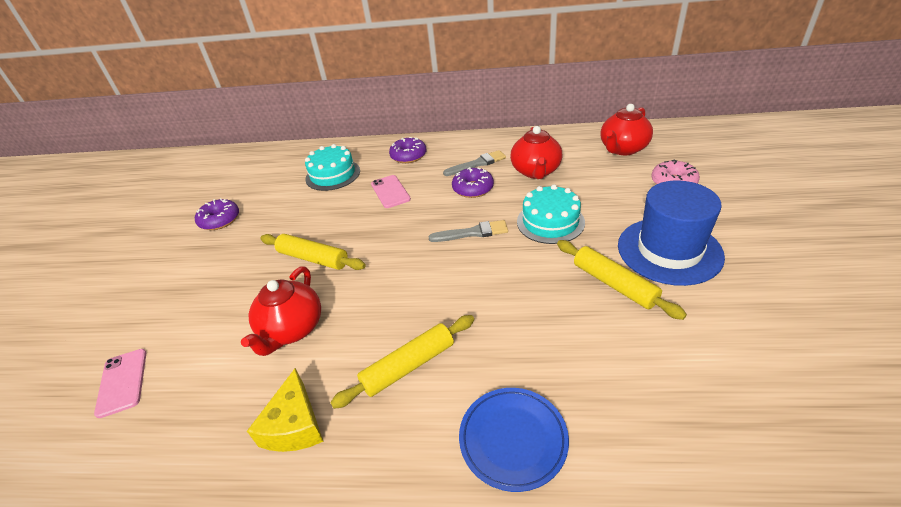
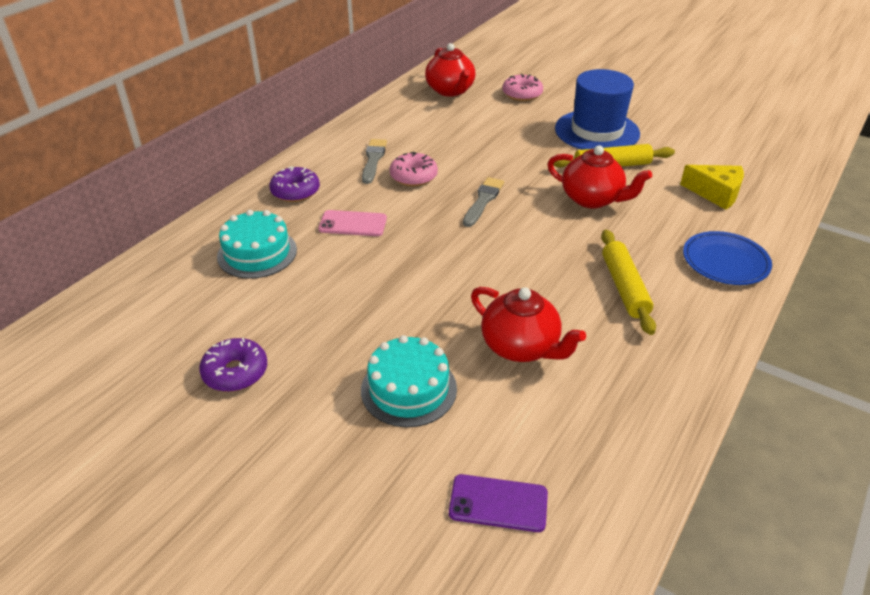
camera: 65 degrees left, 0 degrees up
pink phone [94,349,146,418] -> purple phone [449,474,548,532]
yellow cheese [247,368,324,452] -> yellow cheese moved to [680,165,744,210]
yellow rolling pin [260,234,366,270] -> none
purple donut [452,167,494,198] -> pink donut [390,152,438,187]
red teapot [510,126,562,179] -> red teapot moved to [547,145,652,209]
turquoise cake [517,184,585,244] -> turquoise cake moved to [361,335,457,427]

